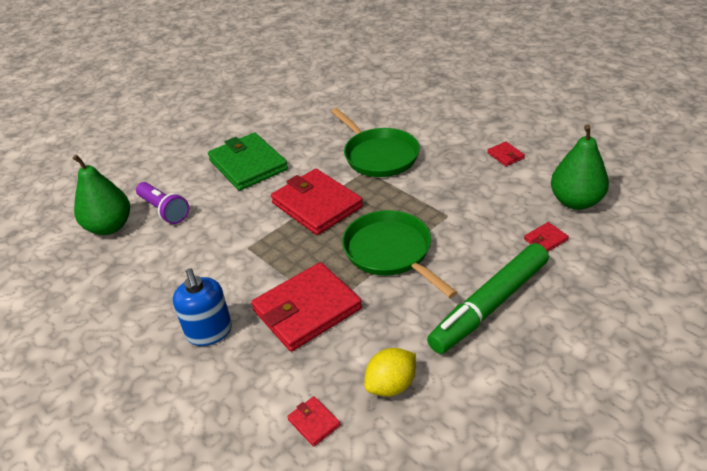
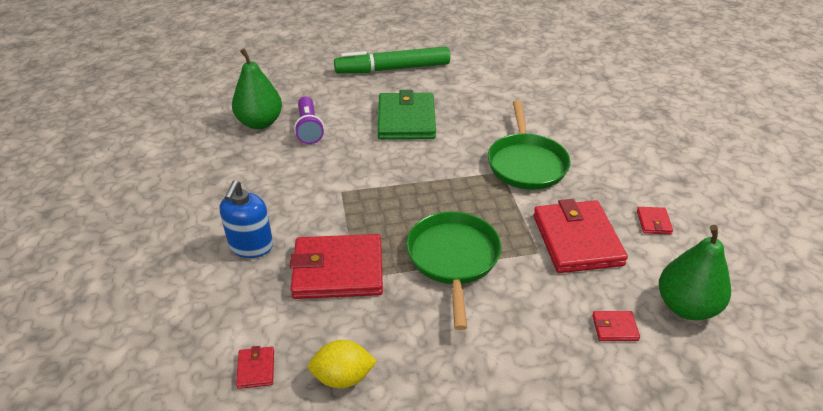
camera: 30 degrees right, 0 degrees up
red wallet [271,169,363,235] -> red wallet moved to [533,199,628,273]
green marker [427,243,549,354] -> green marker moved to [334,47,450,73]

